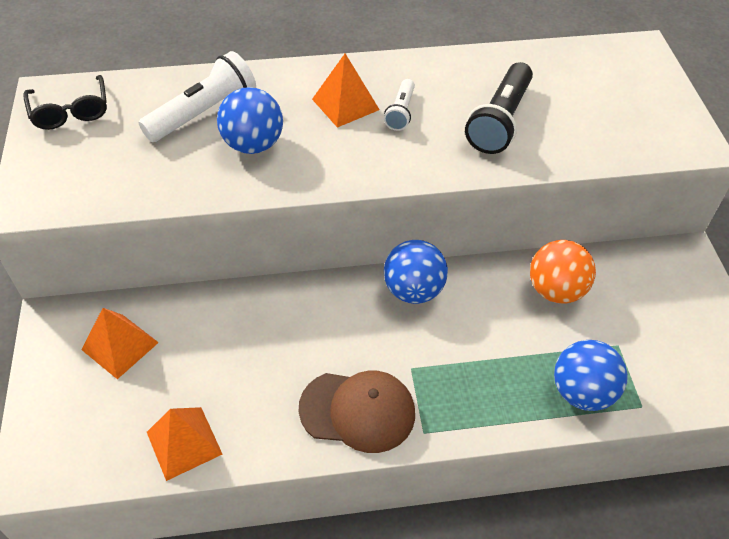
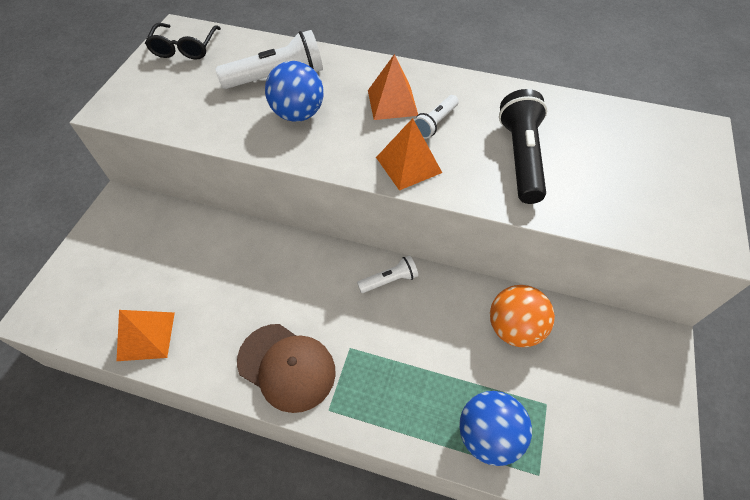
camera: 25 degrees right, 5 degrees up
orange pyramid [81,308,159,379] -> orange pyramid moved to [376,118,442,191]
blue ball [384,240,448,304] -> white flashlight [357,256,418,293]
black flashlight [465,62,533,154] -> black flashlight turned 135 degrees clockwise [499,89,547,204]

